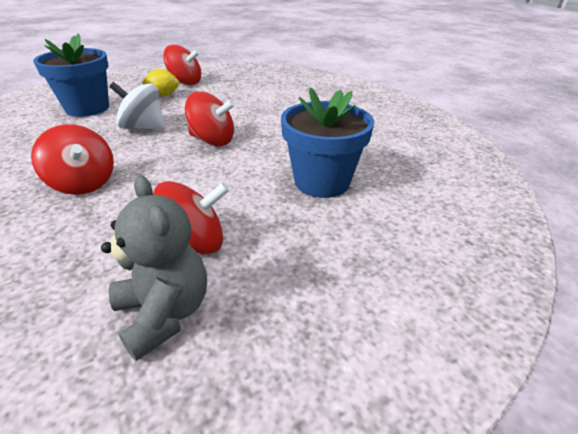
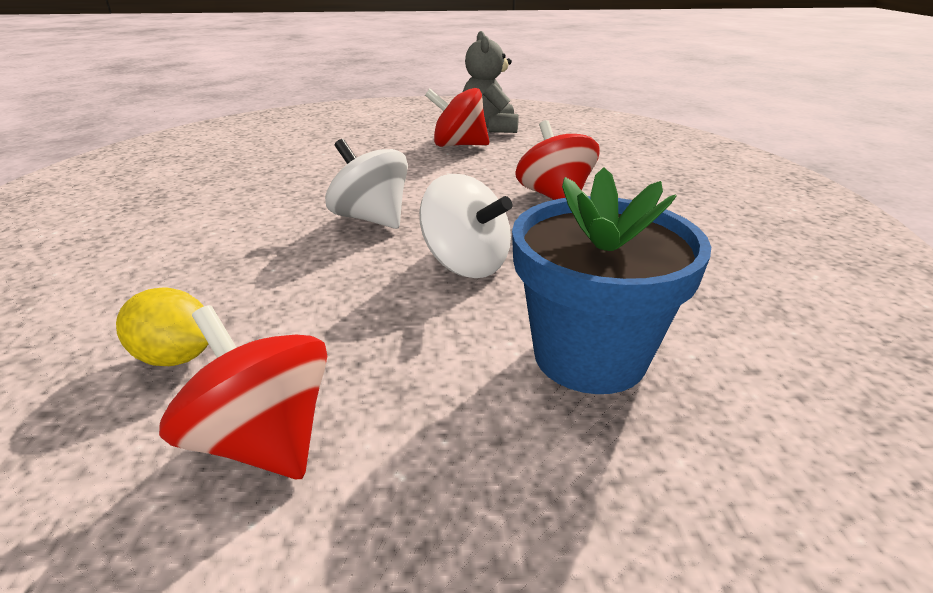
camera: 155 degrees left, 5 degrees down
yellow lemon [142,69,179,96] -> yellow lemon moved to [116,288,209,366]
red spinning top [185,92,235,146] -> white spinning top [325,139,408,229]
blue flower pot [281,87,374,198] -> none

